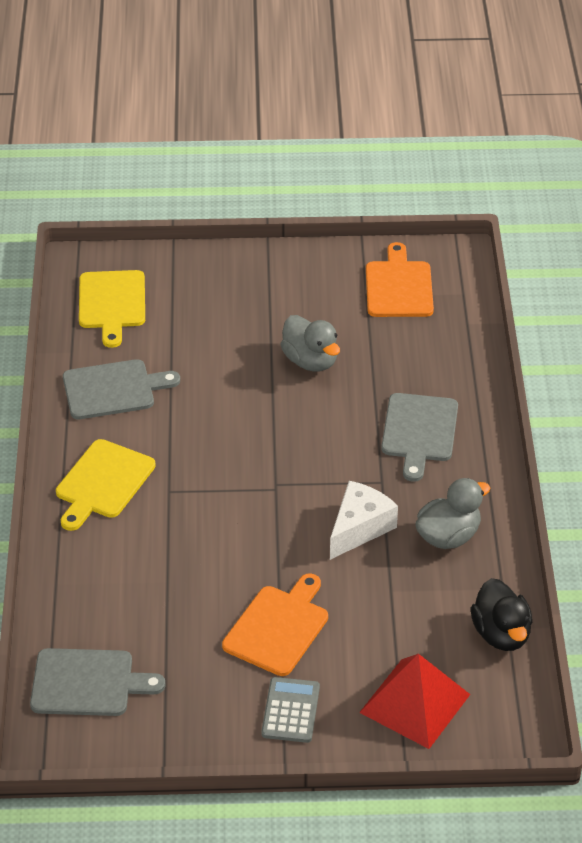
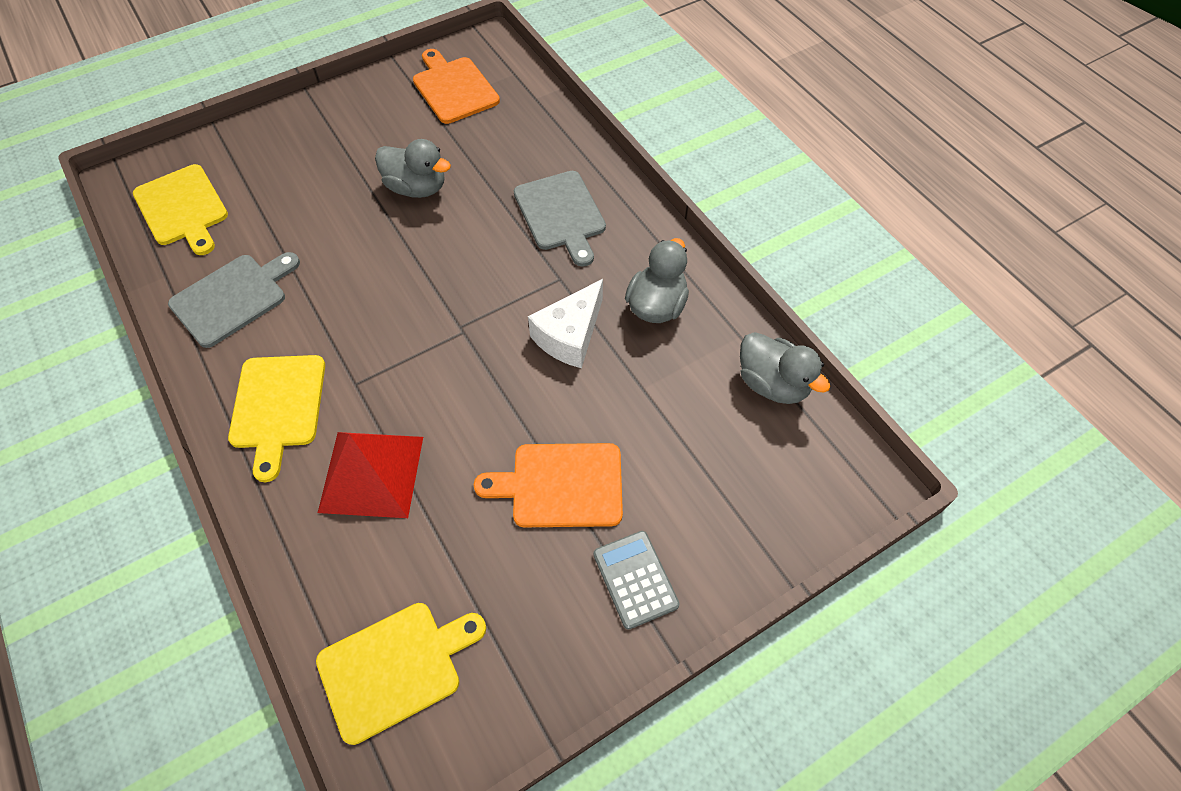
camera: 30 degrees left, 15 degrees up
grey cutting board [30,648,166,716] -> yellow cutting board [316,603,486,745]
orange cutting board [222,573,328,676] -> orange cutting board turned 90 degrees counterclockwise [474,443,623,527]
white cheese [330,481,398,560] -> white cheese turned 150 degrees counterclockwise [528,279,603,368]
red pyramid [359,654,470,749] -> red pyramid moved to [318,432,423,518]
black duck [471,578,532,651] -> grey duck [740,332,830,404]

